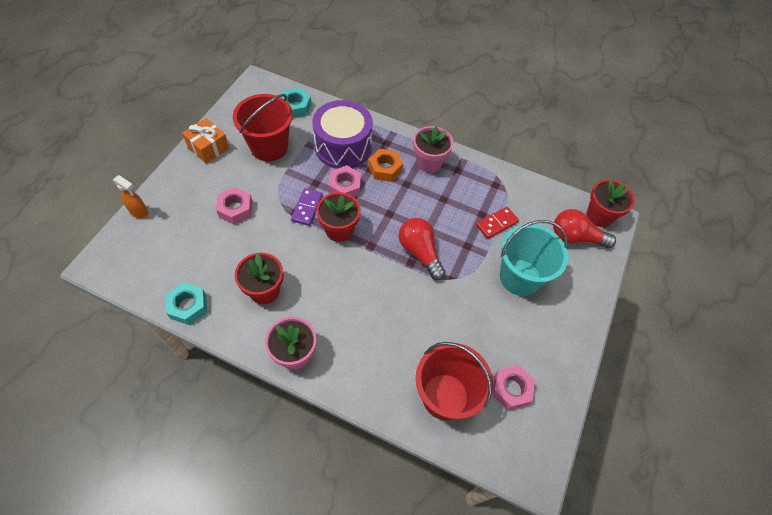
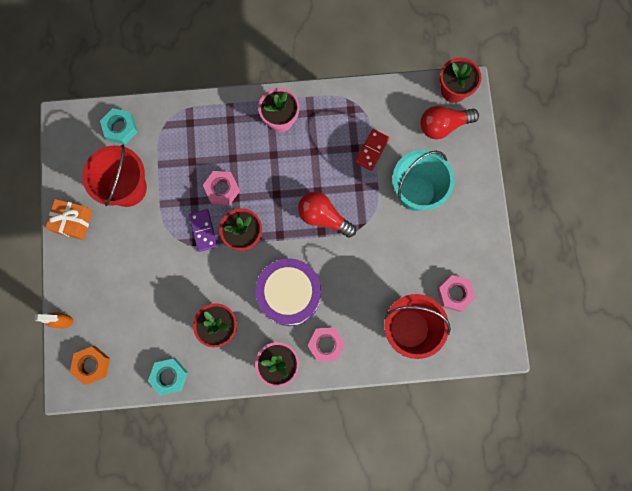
camera: 25 degrees left, 20 degrees up
pink nut [216,187,253,224] -> pink nut moved to [307,328,345,362]
purple drum [312,100,373,169] -> purple drum moved to [255,258,321,326]
orange nut [368,149,403,182] -> orange nut moved to [70,346,110,385]

